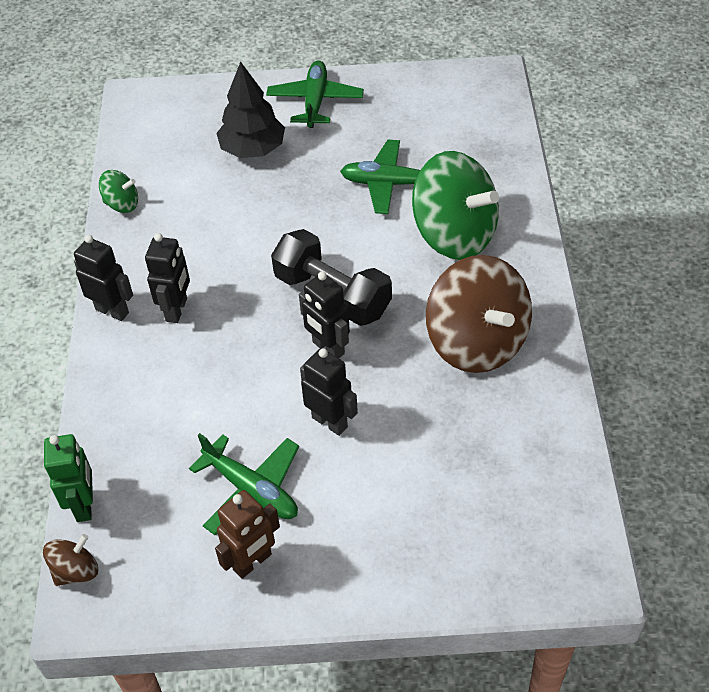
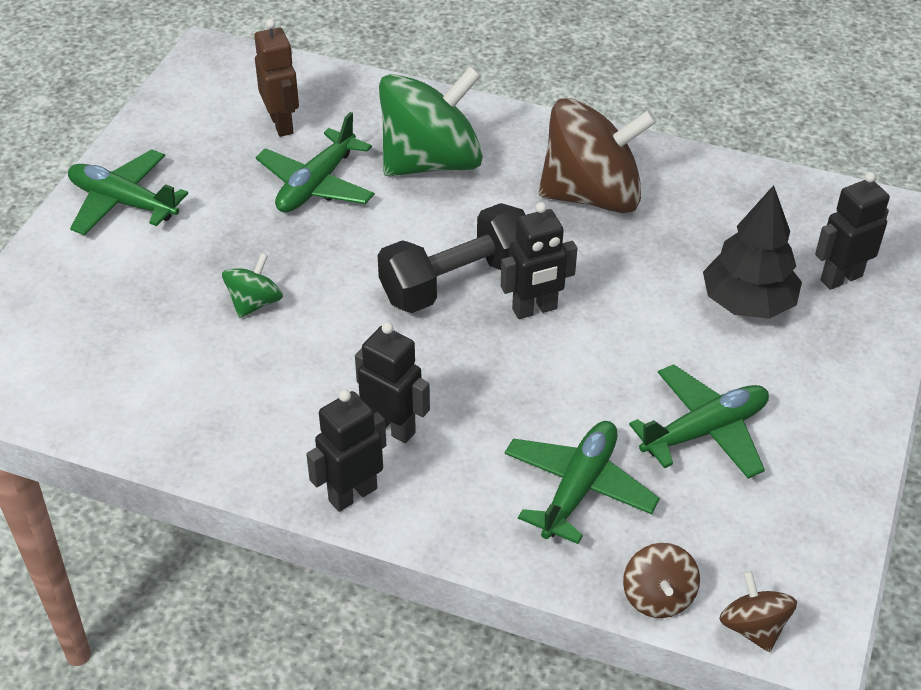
camera: 70 degrees left, 5 degrees down
green robot [44,434,93,522] -> brown spinning top [623,543,700,618]
green spinning top [99,170,138,213] -> green spinning top moved to [222,253,283,318]
brown robot [215,490,280,579] -> brown robot moved to [254,19,299,137]
black tree [216,62,285,158] -> black tree moved to [703,185,802,319]
black robot [300,348,358,436] -> black robot moved to [815,172,890,290]
none -> green plane [504,421,660,544]

